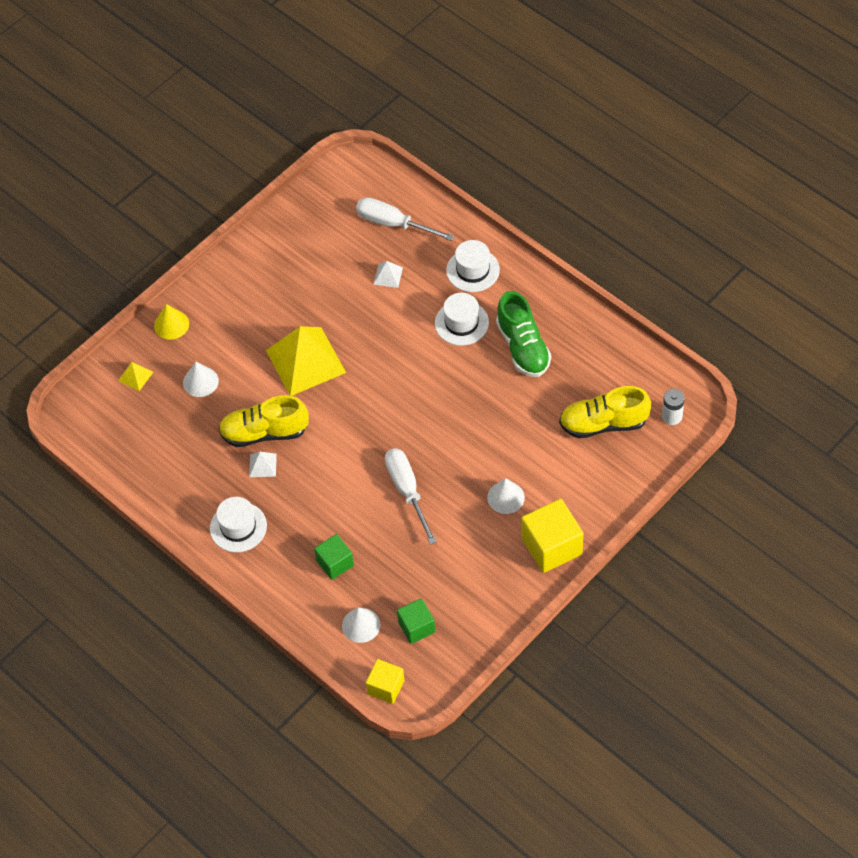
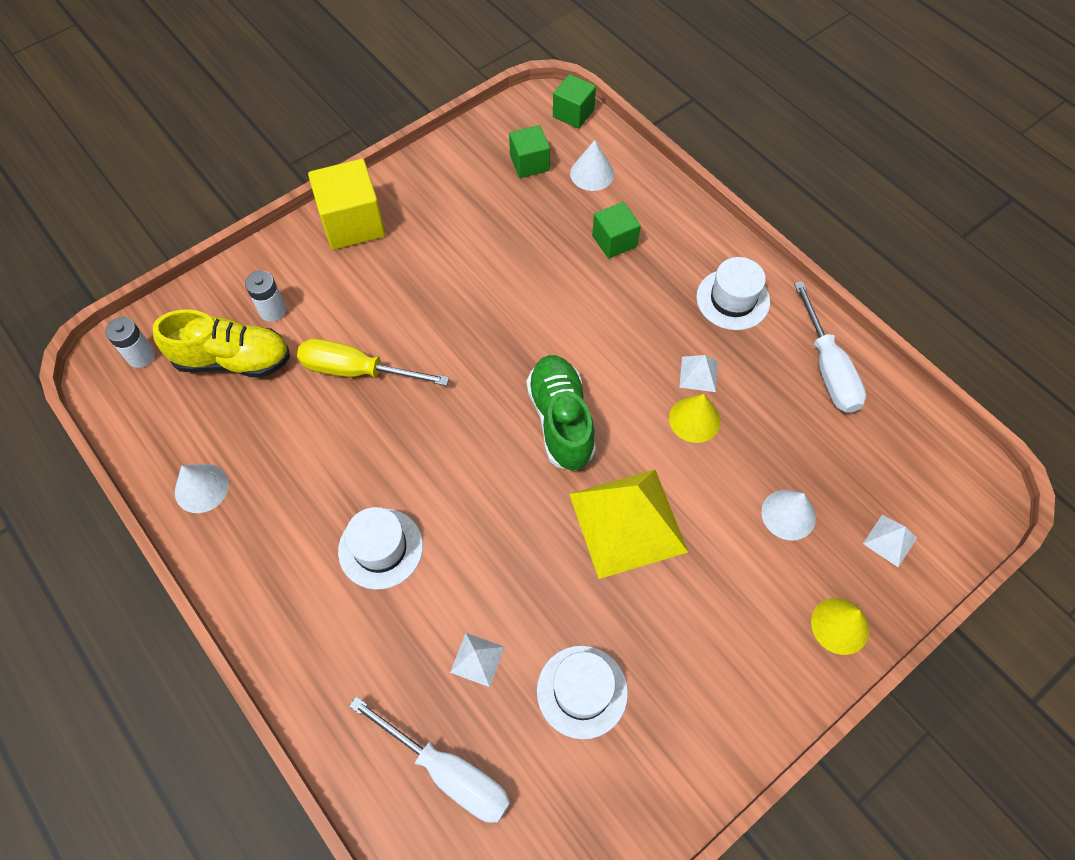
camera: 175 degrees left, 5 degrees up
yellow pyramid [118,362,153,391] -> white pyramid [863,515,917,567]
yellow shoe [219,395,309,447] -> yellow cone [669,394,721,443]
yellow cube [366,659,405,704] -> green cube [553,74,596,129]
white screwdriver [385,448,437,545] -> white screwdriver moved to [794,281,866,413]
white hat [446,240,500,292] -> white hat moved to [537,646,628,739]
white cone [487,478,525,514] -> white cone moved to [175,464,229,513]
green shoe [496,291,551,377] -> green shoe moved to [526,355,596,471]
none -> white battery [245,271,286,322]
none -> yellow screwdriver [297,339,449,386]

